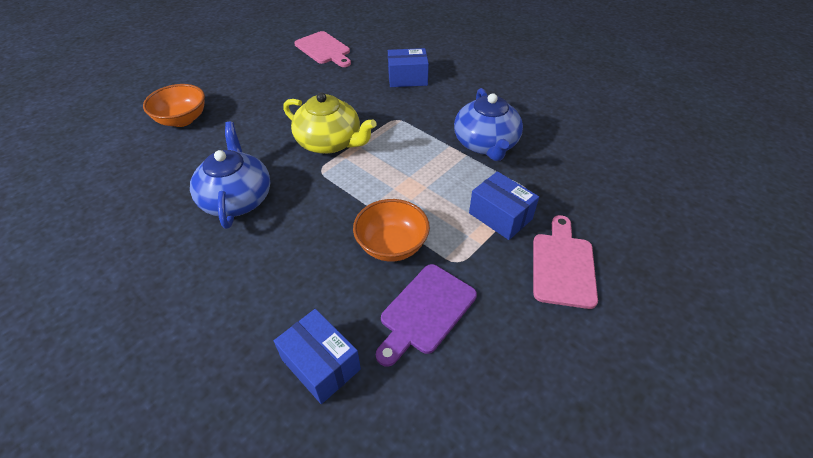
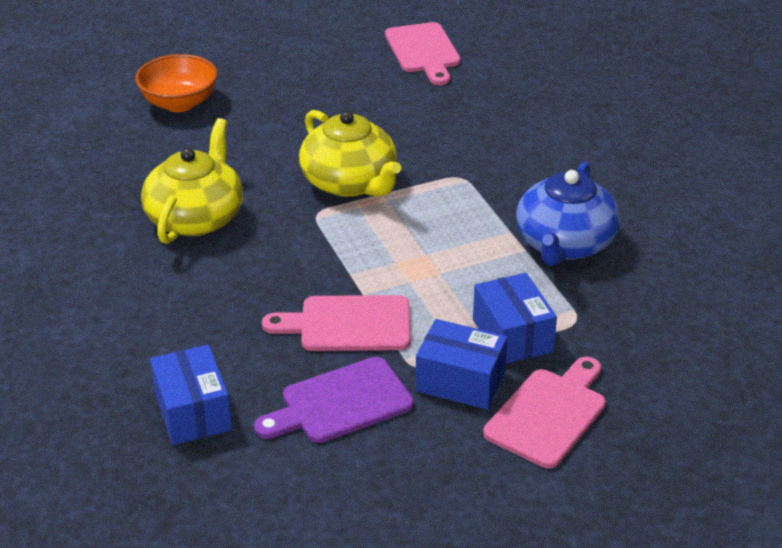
camera: 25 degrees right, 10 degrees down
blue teapot [190,122,270,229] -> yellow teapot [141,118,243,244]
orange bowl [353,199,430,262] -> pink cutting board [262,295,410,351]
blue box [388,48,429,87] -> blue box moved to [415,319,508,410]

